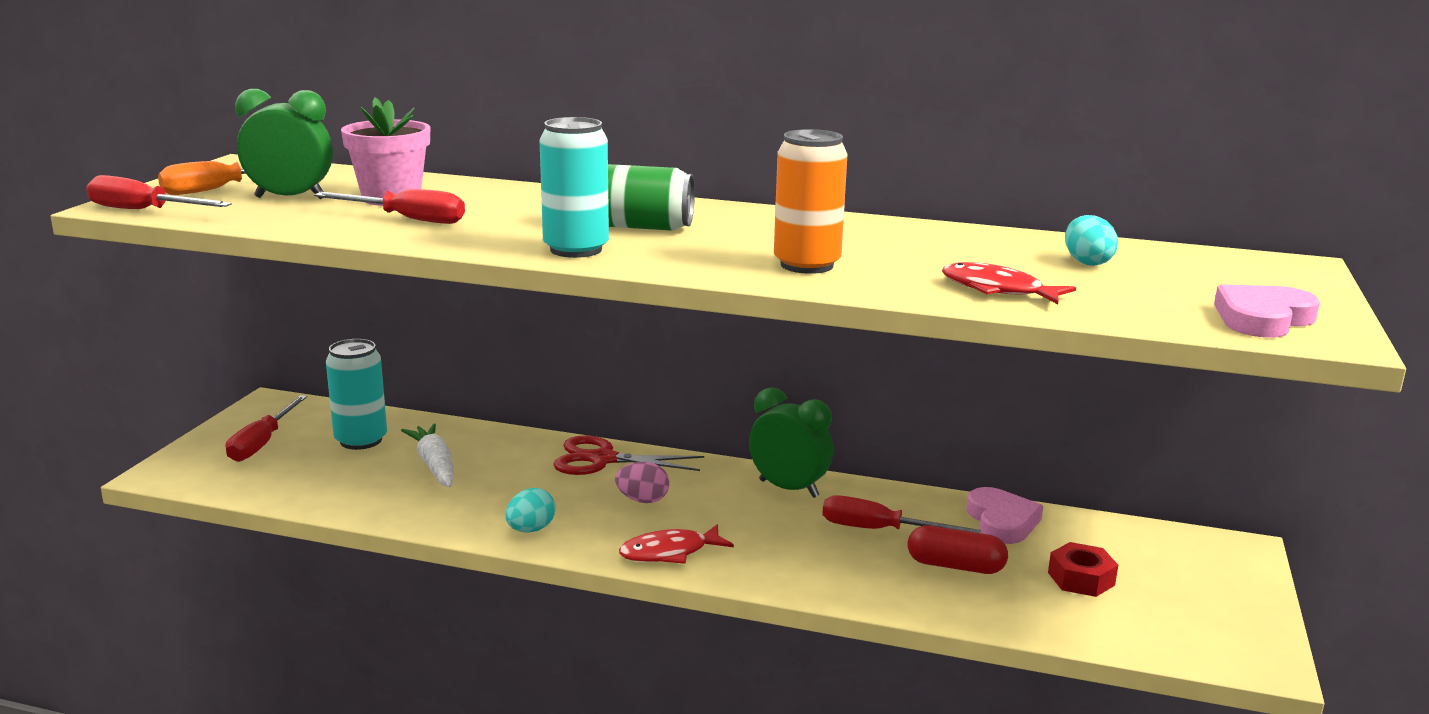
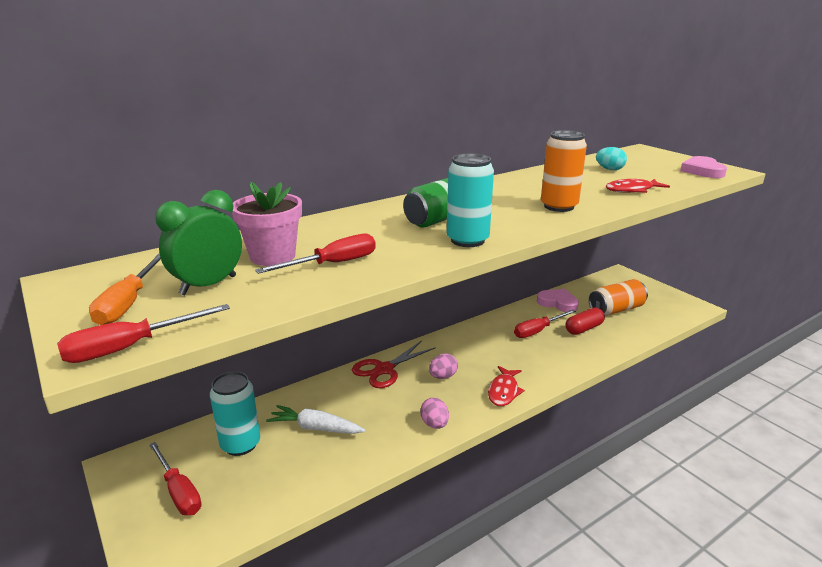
camera: 50 degrees left, 5 degrees up
turquoise egg [506,488,556,533] -> pink egg [420,398,449,429]
green clock [749,387,833,498] -> none
red nut [1048,542,1118,597] -> orange can [589,279,648,316]

